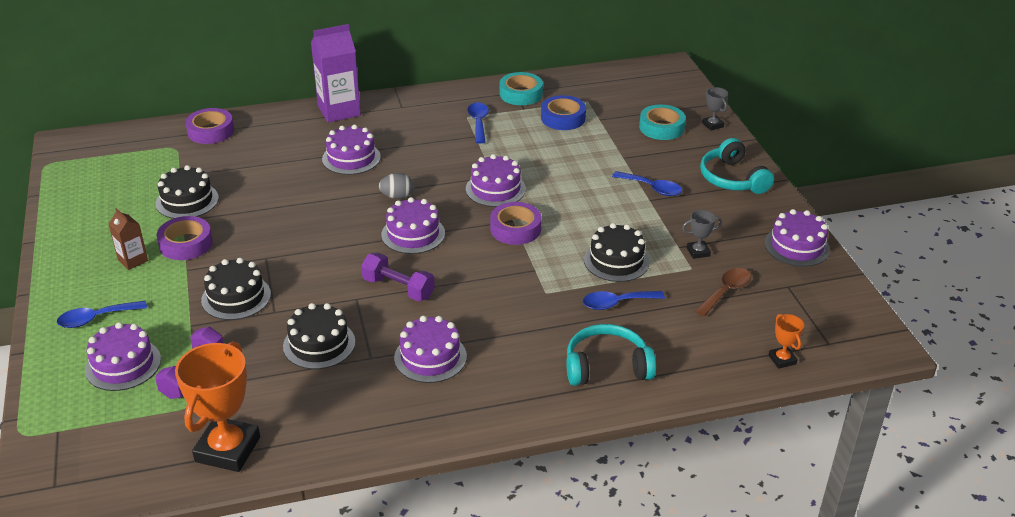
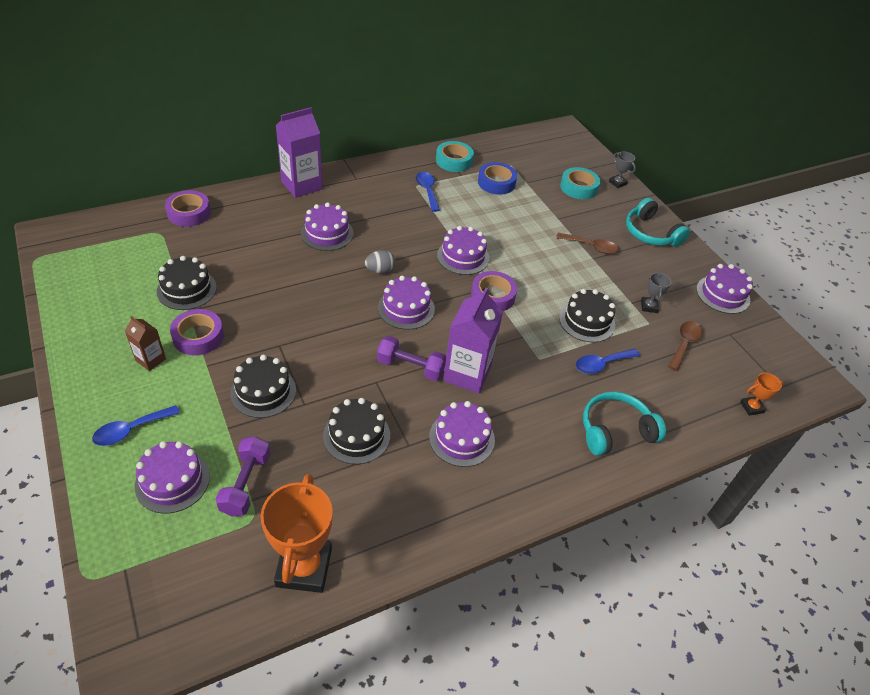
camera: 15 degrees left, 10 degrees up
blue spoon [612,171,682,196] -> brown spoon [556,233,619,254]
grey trophy [682,210,722,259] -> grey trophy turned 60 degrees counterclockwise [641,272,671,313]
orange trophy [769,314,804,369] -> orange trophy turned 75 degrees counterclockwise [740,373,784,416]
none -> purple carton [443,288,503,393]

